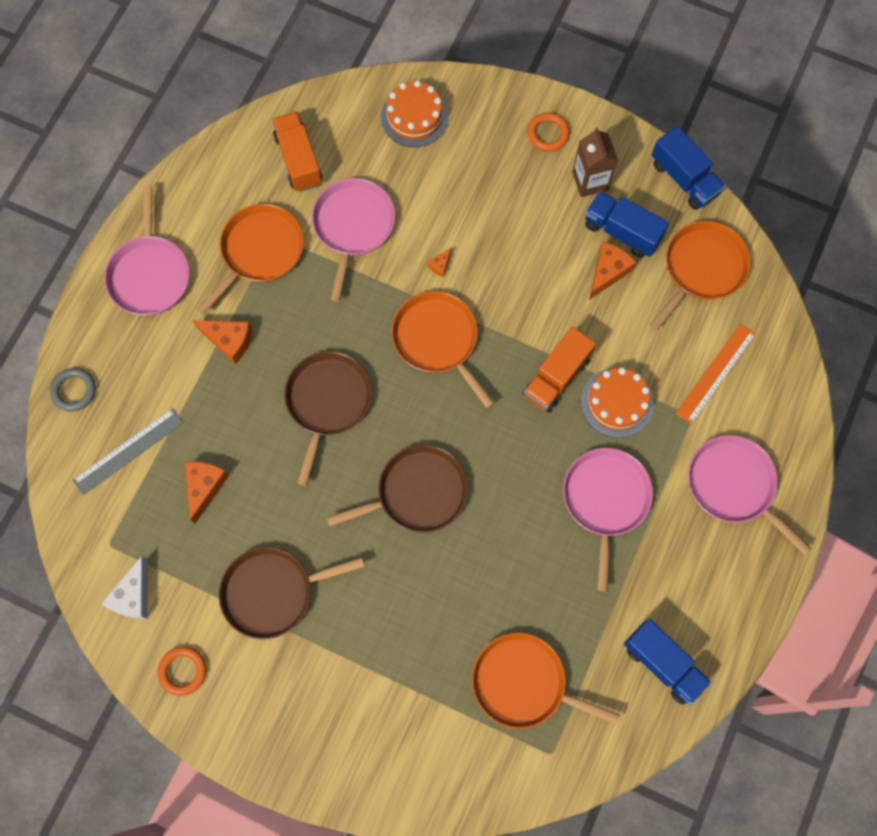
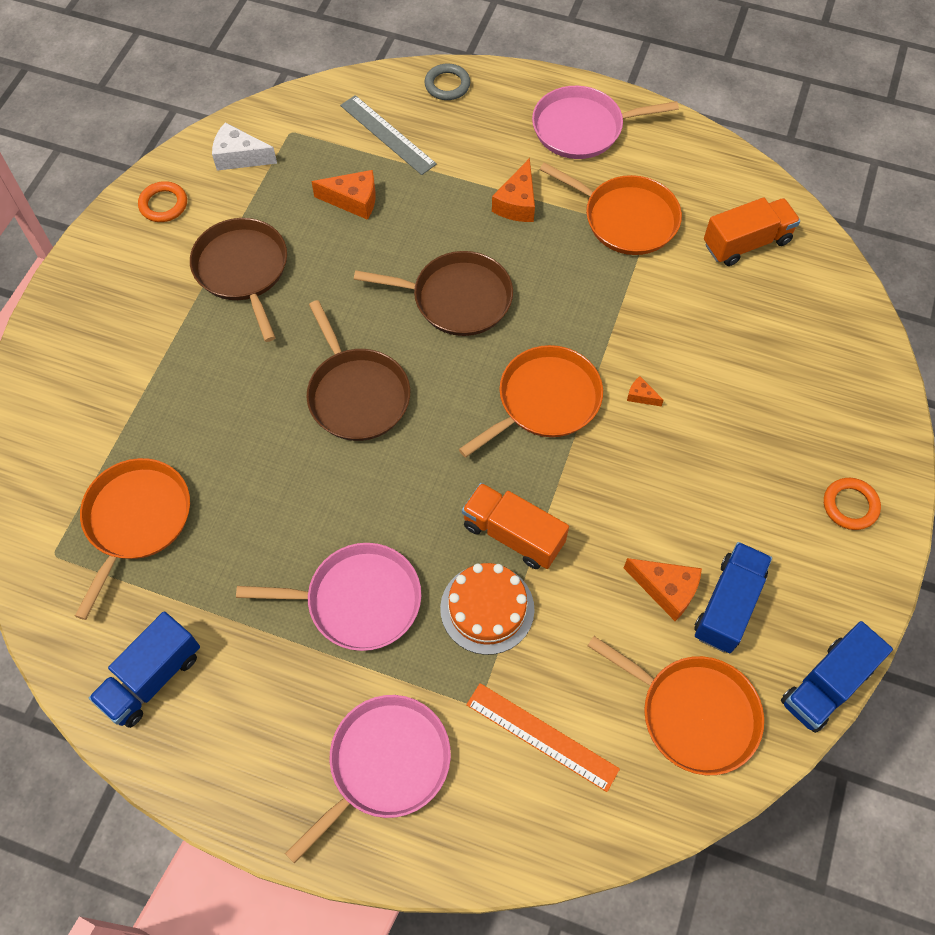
camera: 85 degrees right, 10 degrees down
pink pan [312,178,395,302] -> none
orange cake [381,80,449,147] -> none
brown carton [572,128,618,197] -> none

